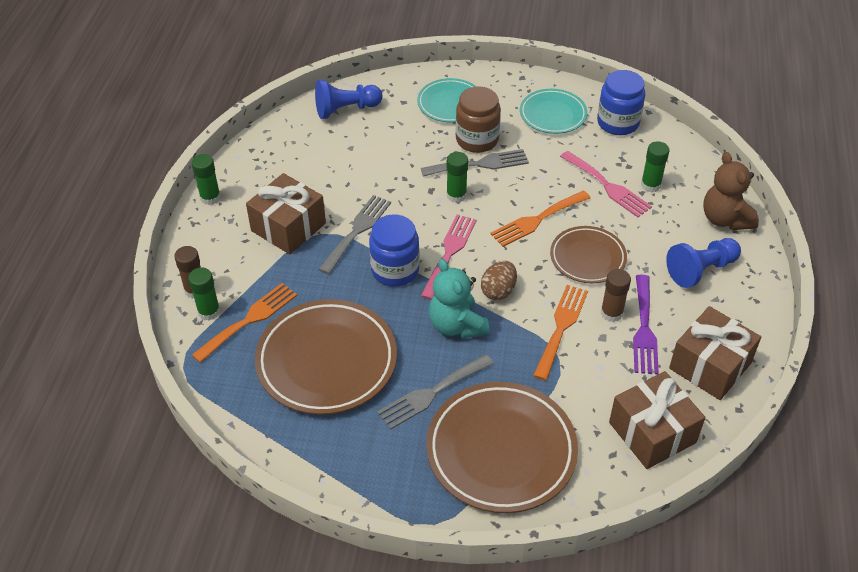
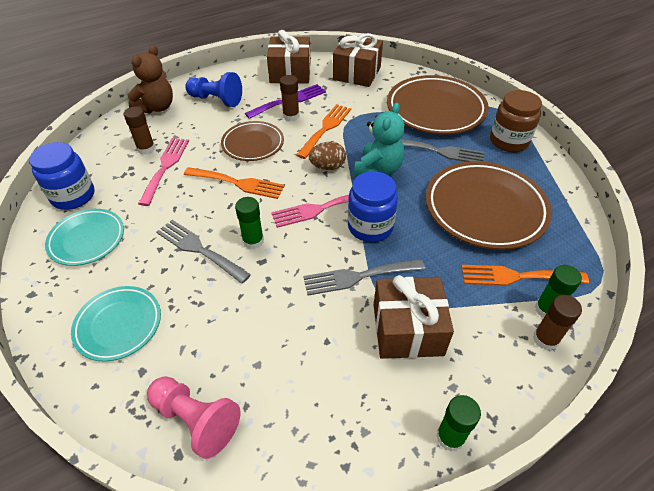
camera: 130 degrees left, 0 degrees up
blue pawn [315,80,382,119] -> pink pawn [147,376,241,459]
brown jar [456,87,501,153] -> brown jar moved to [490,90,542,152]
orange fork [533,285,588,381] -> orange fork turned 135 degrees clockwise [296,104,351,159]
green glue stick [641,141,670,192] -> brown glue stick [124,106,155,155]

